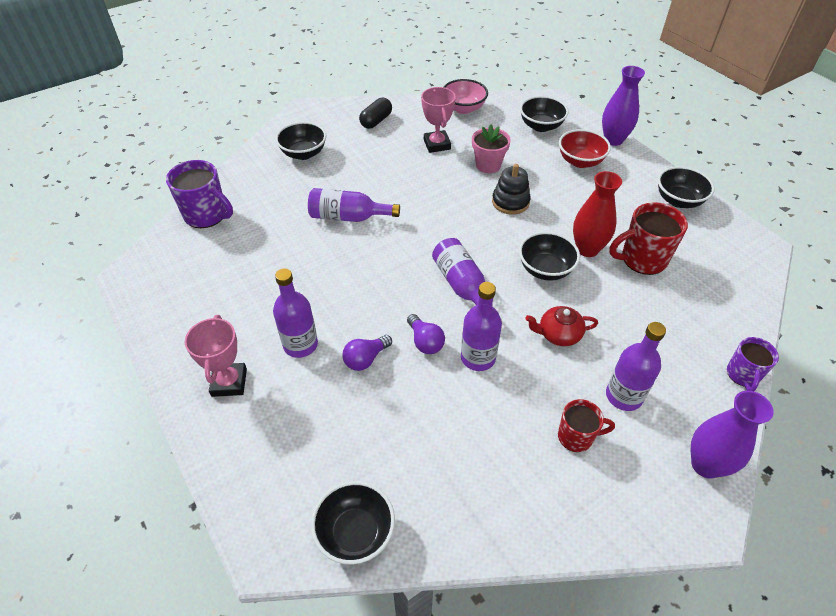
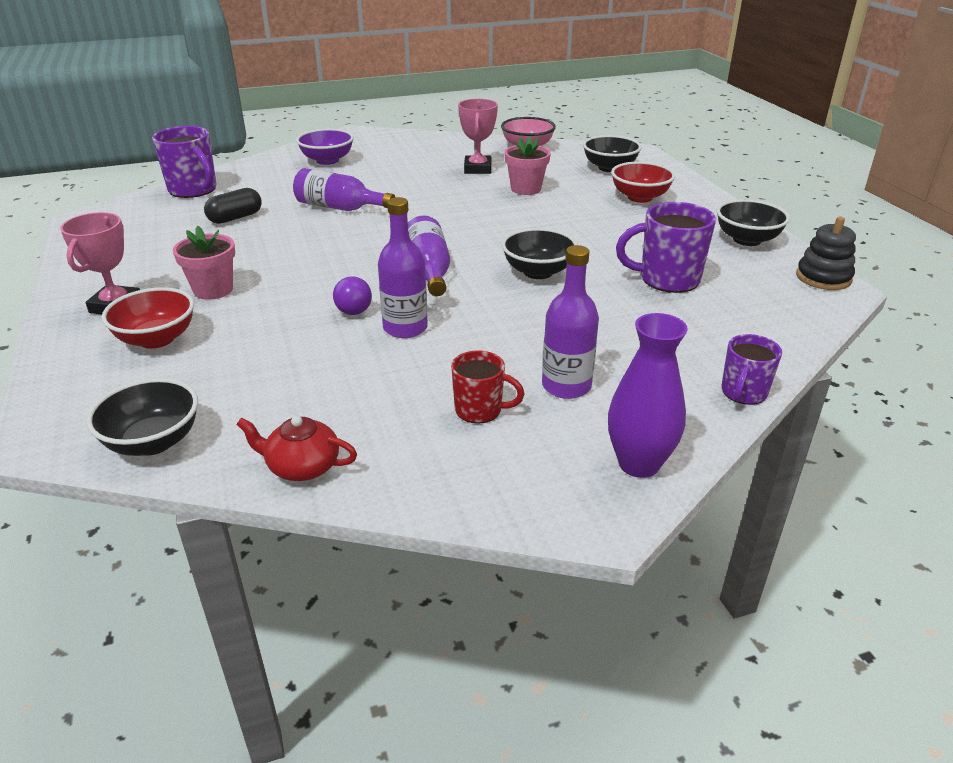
camera: 15 degrees right, 15 degrees down
purple bottle [273,268,318,358] -> pink flower pot [173,226,235,300]
black bowl [275,122,326,160] -> purple bowl [296,129,354,165]
purple light bulb [342,335,392,371] -> none
black capsule [359,98,392,129] -> black capsule moved to [204,188,262,224]
black stacking toy [492,164,531,215] -> black stacking toy moved to [796,216,856,290]
red teapot [525,306,598,346] -> red teapot moved to [236,416,357,481]
red vase [573,171,622,257] -> none
purple vase [602,66,645,146] -> none
red mug [609,202,688,275] -> purple mug [616,202,716,293]
none -> red bowl [102,287,194,349]

